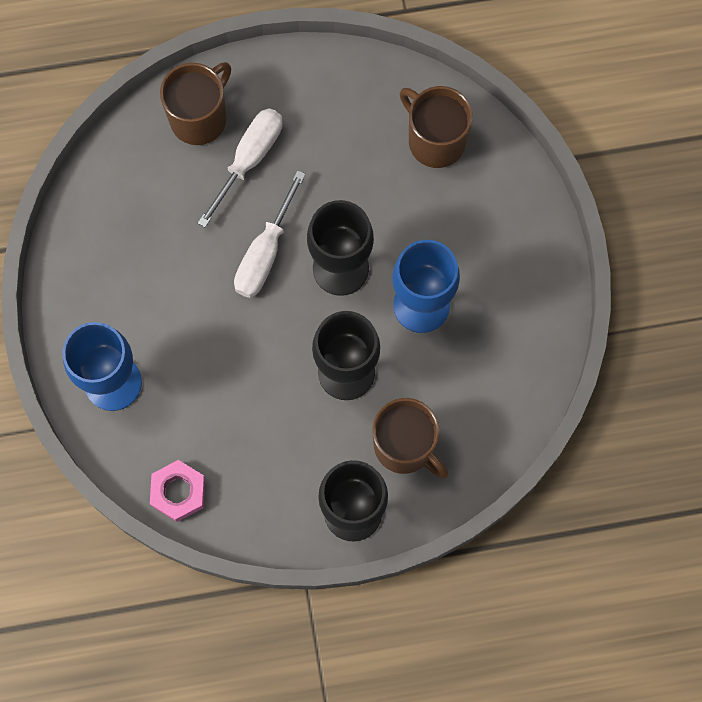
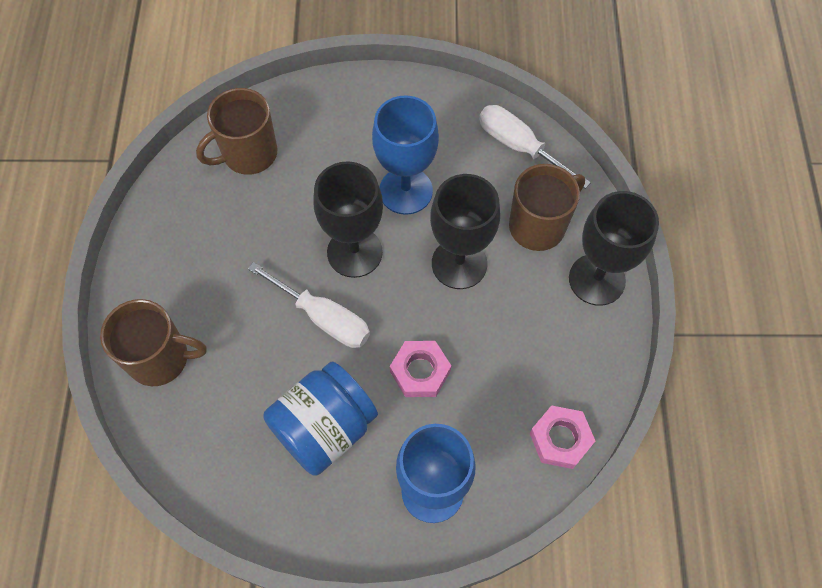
camera: 80 degrees left, 10 degrees down
brown mug [160,62,231,145] -> brown mug turned 135 degrees clockwise [100,299,207,386]
white screwdriver [198,108,283,227] -> white screwdriver moved to [479,105,591,189]
none -> blue jar [263,362,378,476]
none -> pink nut [390,341,451,397]

